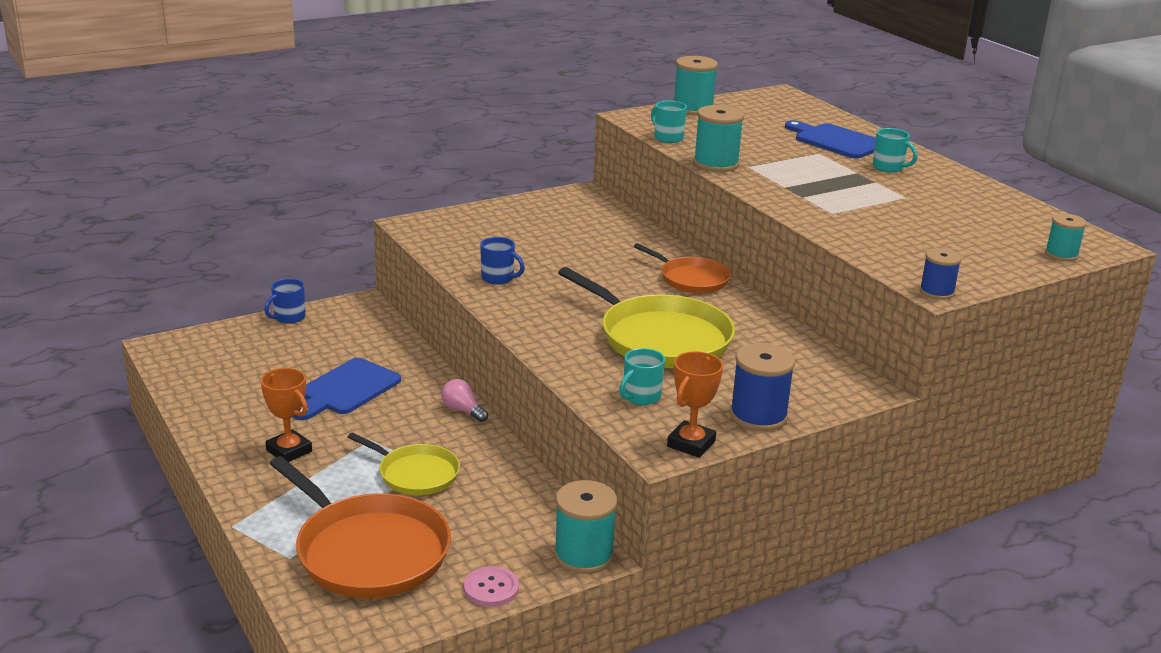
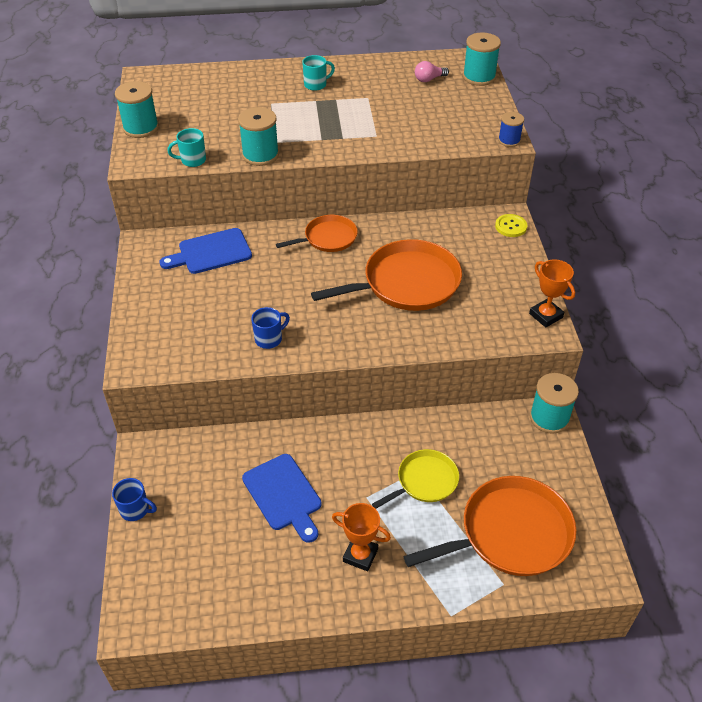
camera: 65 degrees left, 20 degrees up
orange trophy [261,368,312,462] -> orange trophy turned 45 degrees clockwise [332,503,391,571]
blue mug [264,279,305,324] -> blue mug turned 45 degrees counterclockwise [112,478,157,521]
pink light bulb [441,379,488,422] -> pink light bulb moved to [415,61,449,82]
pink button [464,566,519,607] -> none
yellow pan [558,267,735,368] -> orange pan [311,239,462,311]
turquoise mug [619,348,665,405] -> none
blue spool [730,343,795,431] -> none
blue cutting board [785,120,876,159] -> blue cutting board moved to [159,228,252,274]
turquoise spool [1045,213,1087,261] -> turquoise spool [463,33,501,86], size x1.63
none -> yellow button [495,214,527,237]

